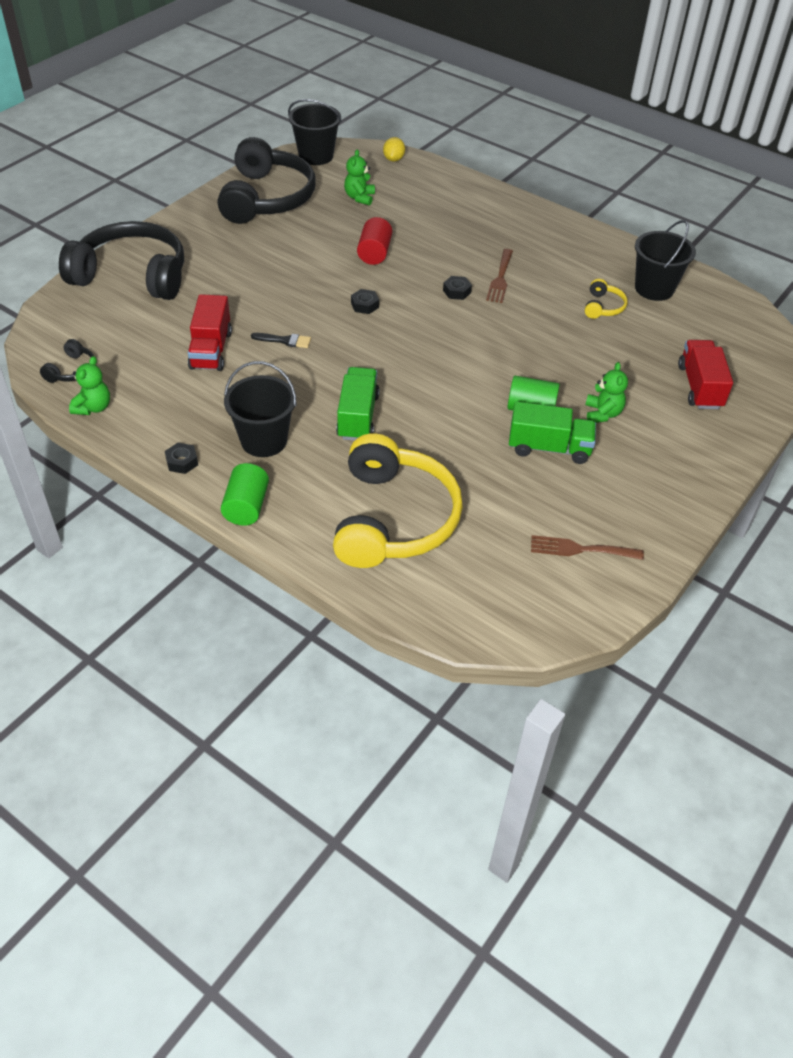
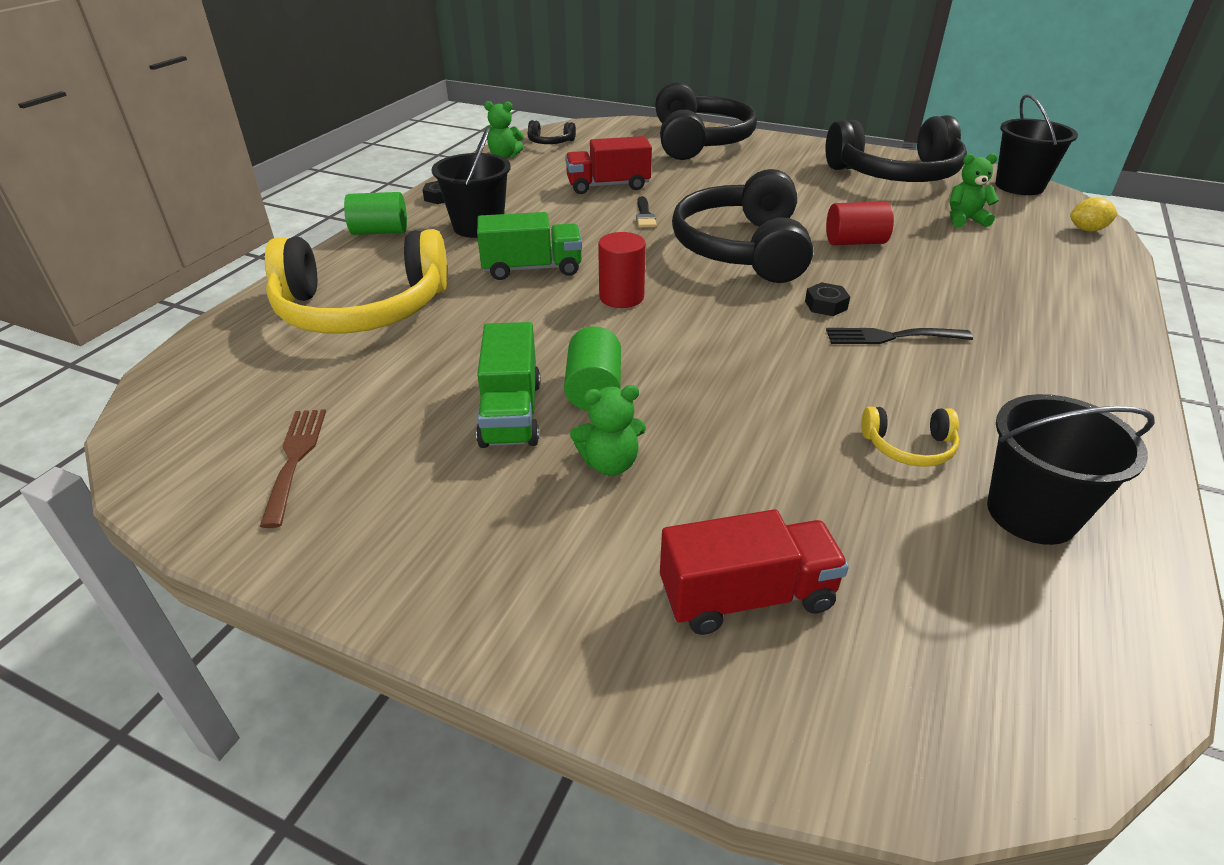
camera: 80 degrees right, 10 degrees down
black nut [351,289,379,314] -> black headphones [672,169,813,283]
brown fork [486,249,513,303] -> black fork [826,328,973,344]
none -> red cylinder [598,232,646,308]

